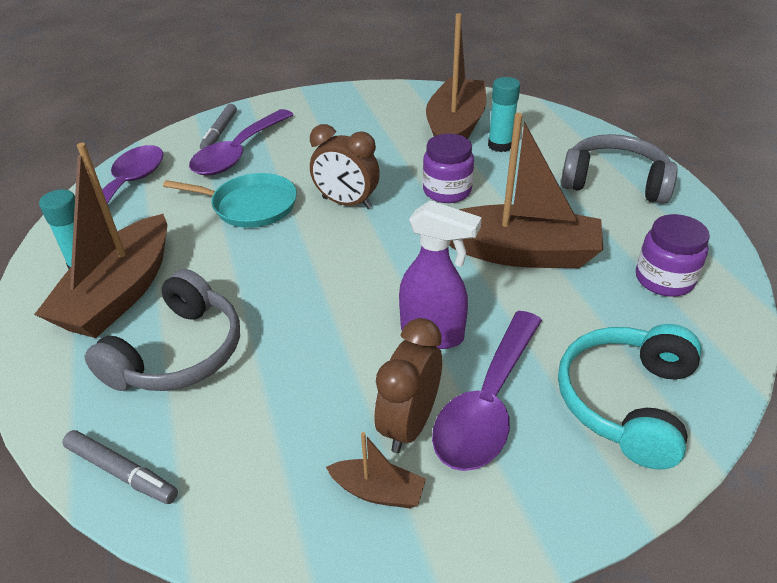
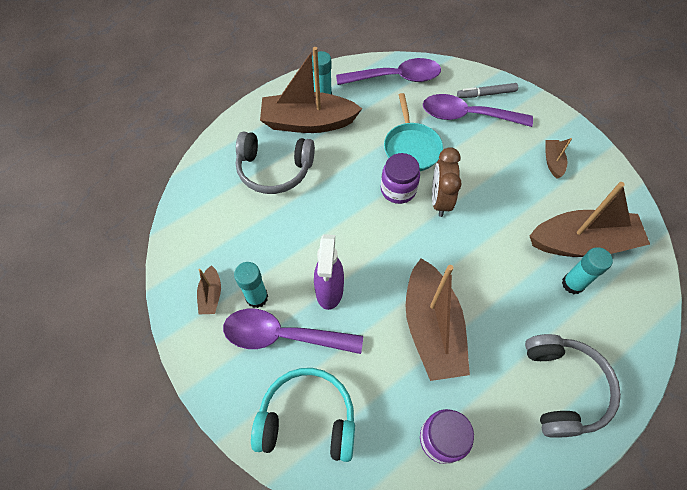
camera: 70 degrees right, 20 degrees up
grey marker [62,430,178,504] -> none
brown clock [375,318,442,453] -> turquoise glue stick [234,262,268,308]
purple jar [423,134,474,203] -> purple jar moved to [381,153,420,204]
none -> brown boat [545,138,572,179]

